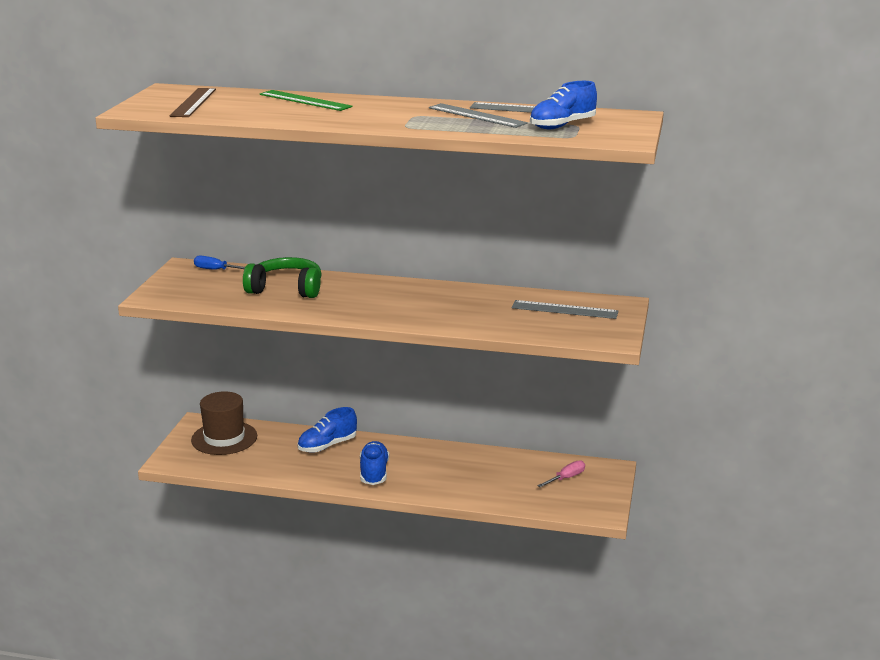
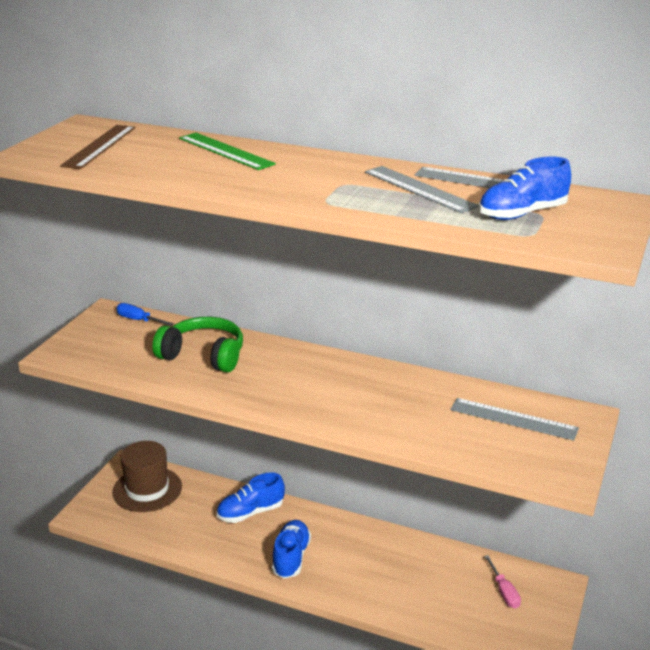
camera: 10 degrees right, 5 degrees up
pink screwdriver [537,460,585,487] -> pink screwdriver turned 105 degrees clockwise [484,555,521,609]

